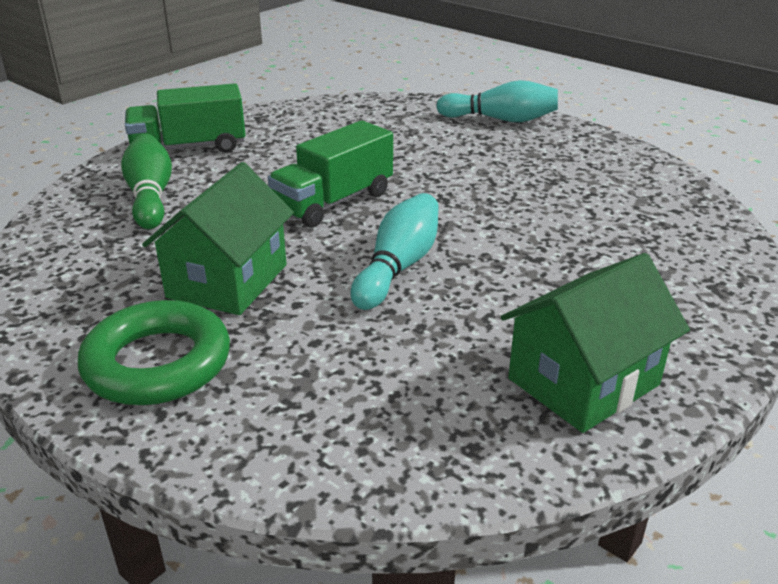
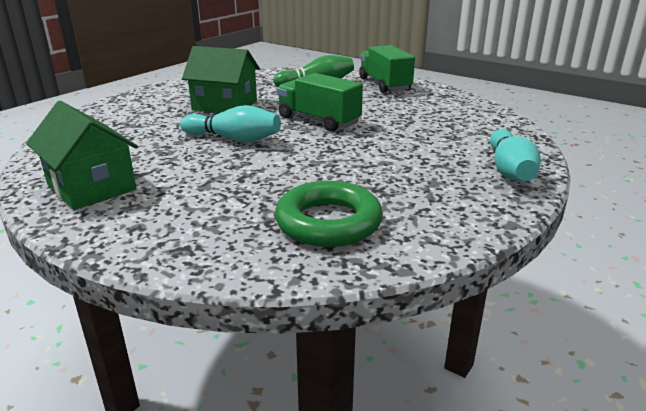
camera: 85 degrees right, 5 degrees down
green ring [78,300,230,405] -> green ring moved to [275,181,383,247]

